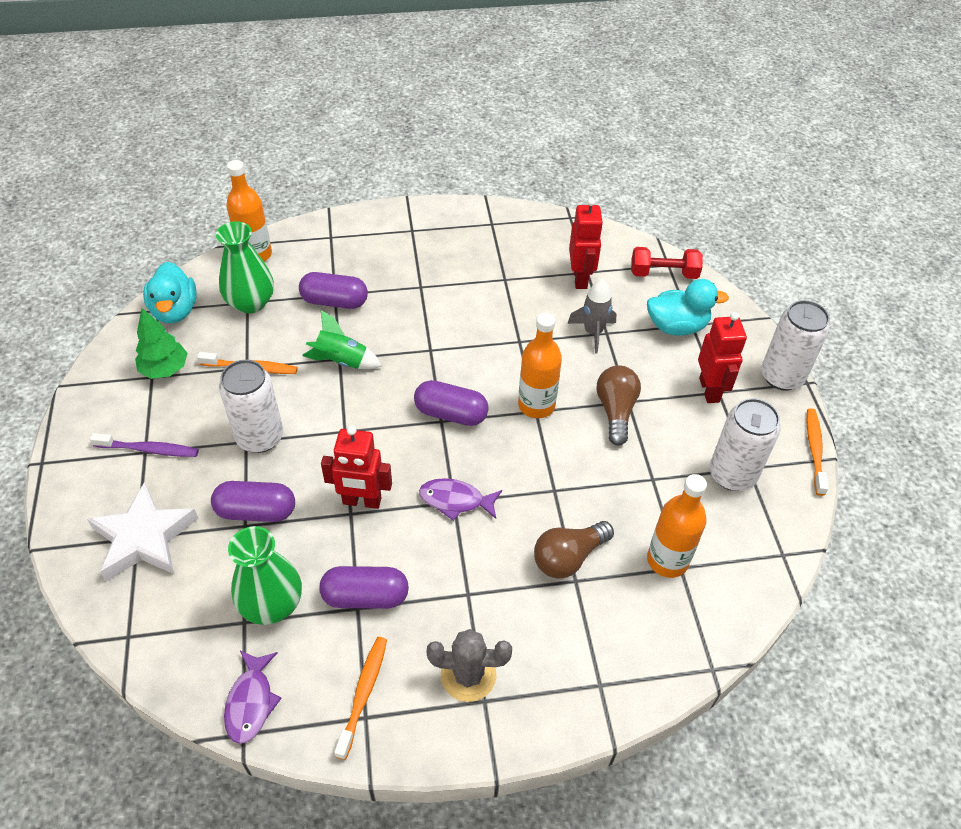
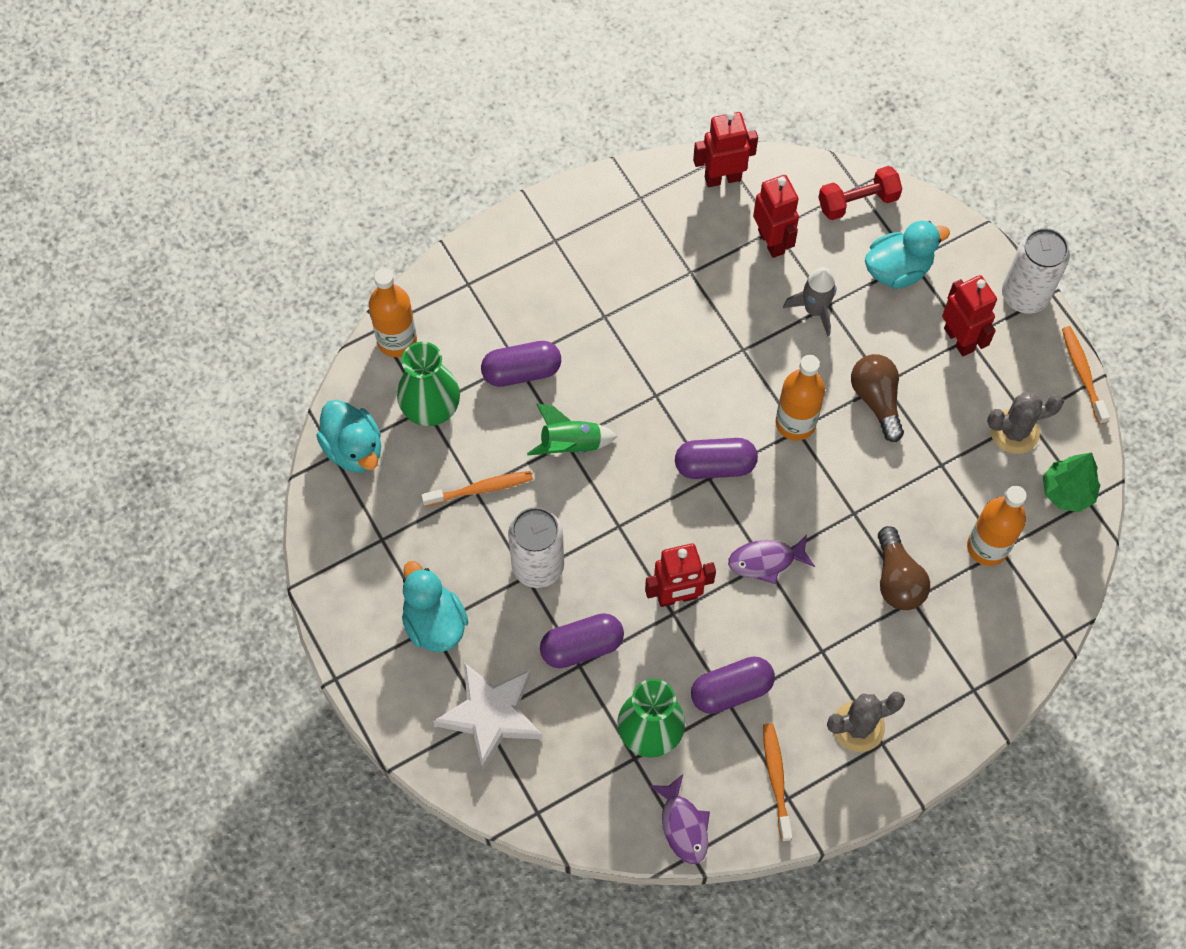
camera: 20 degrees left, 15 degrees up
purple toothbrush [90,433,199,457] -> turquoise duck [402,561,469,652]
green tree [135,308,188,379] -> green tree moved to [1043,452,1100,512]
brown light bulb [534,521,614,579] -> brown light bulb turned 45 degrees counterclockwise [878,526,930,610]
white can [710,398,781,491] -> grey cactus [987,391,1064,454]
none -> red robot [693,111,758,187]

